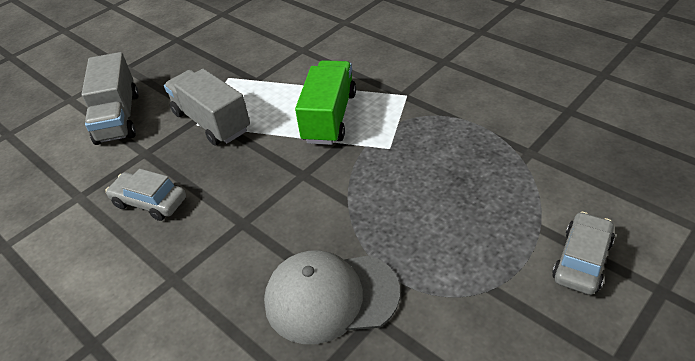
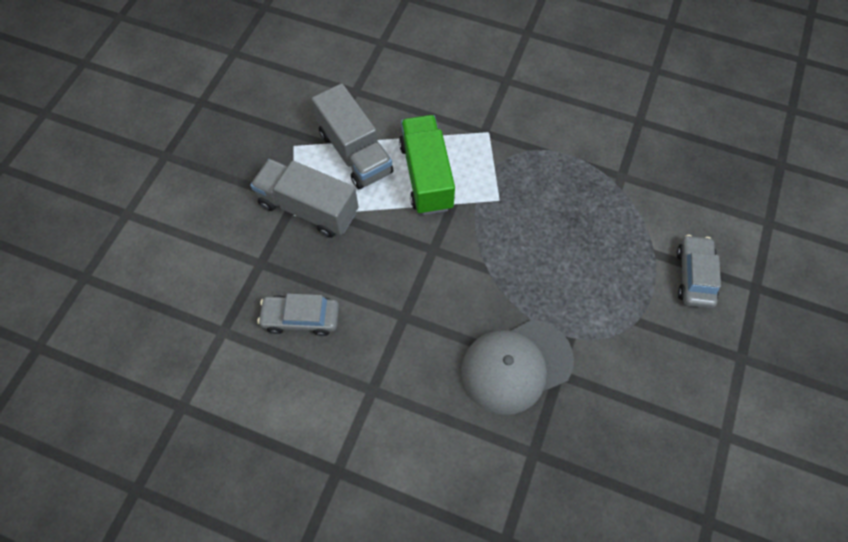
camera: 25 degrees left, 20 degrees up
grey truck [81,52,139,145] -> grey truck moved to [311,83,393,189]

